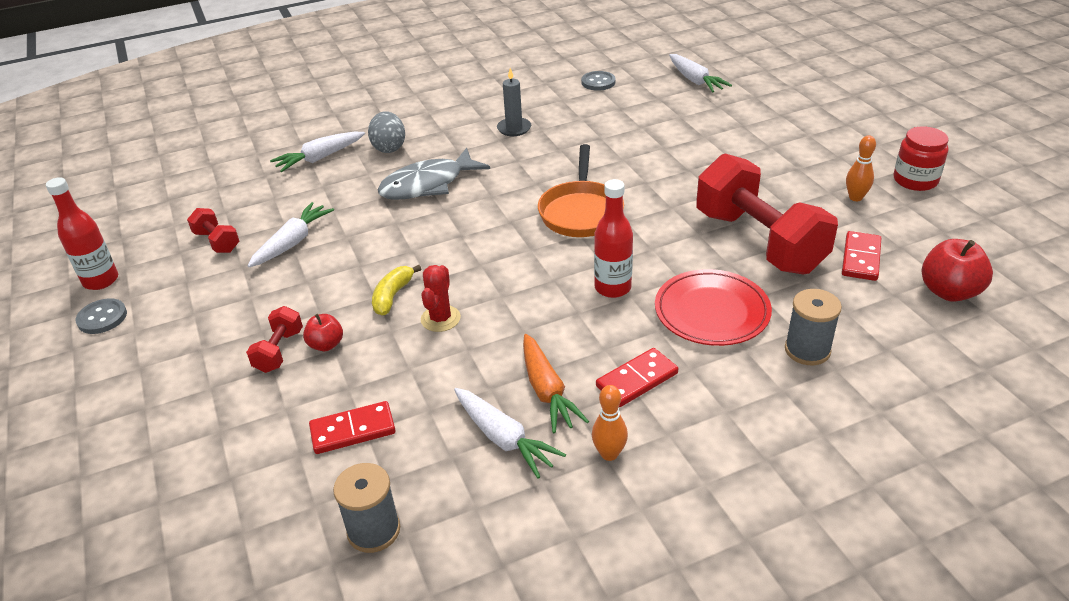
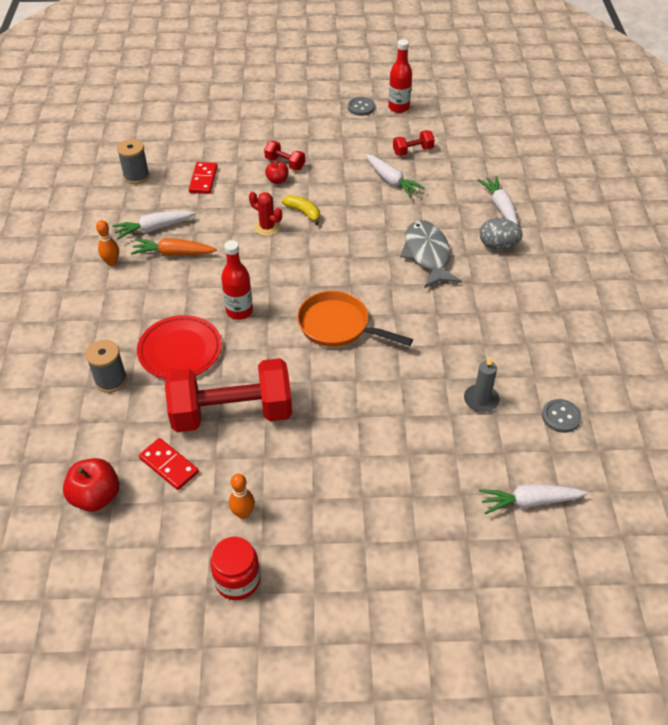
camera: 110 degrees right, 10 degrees up
grey candle [497,68,531,136] -> grey candle moved to [464,357,500,412]
red domino [596,348,678,407] -> none

